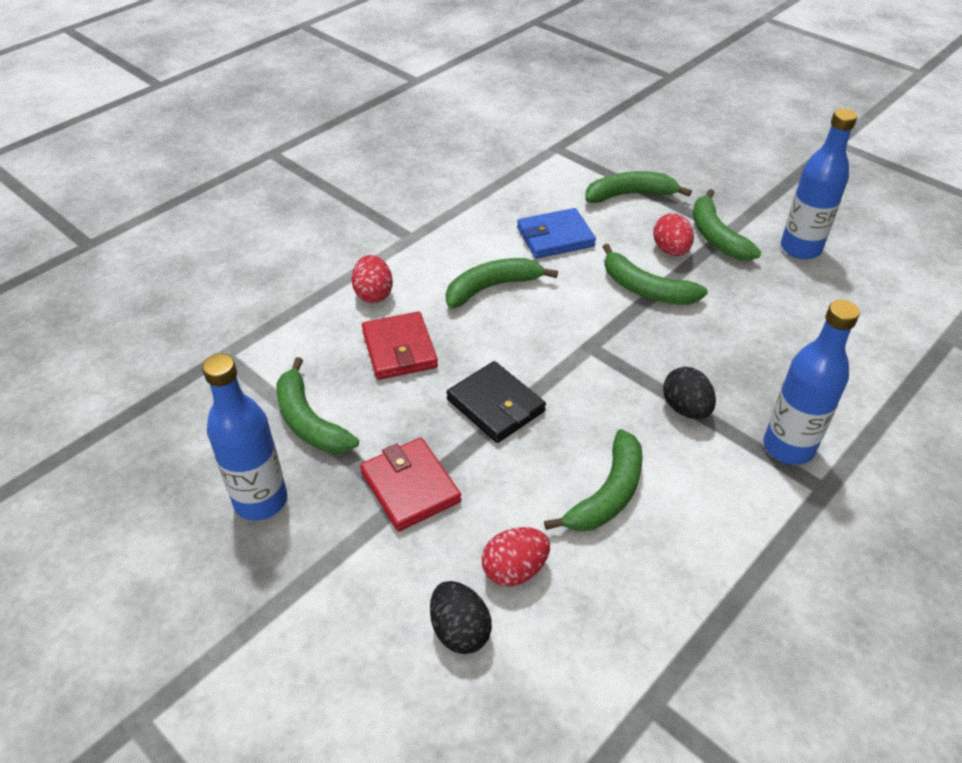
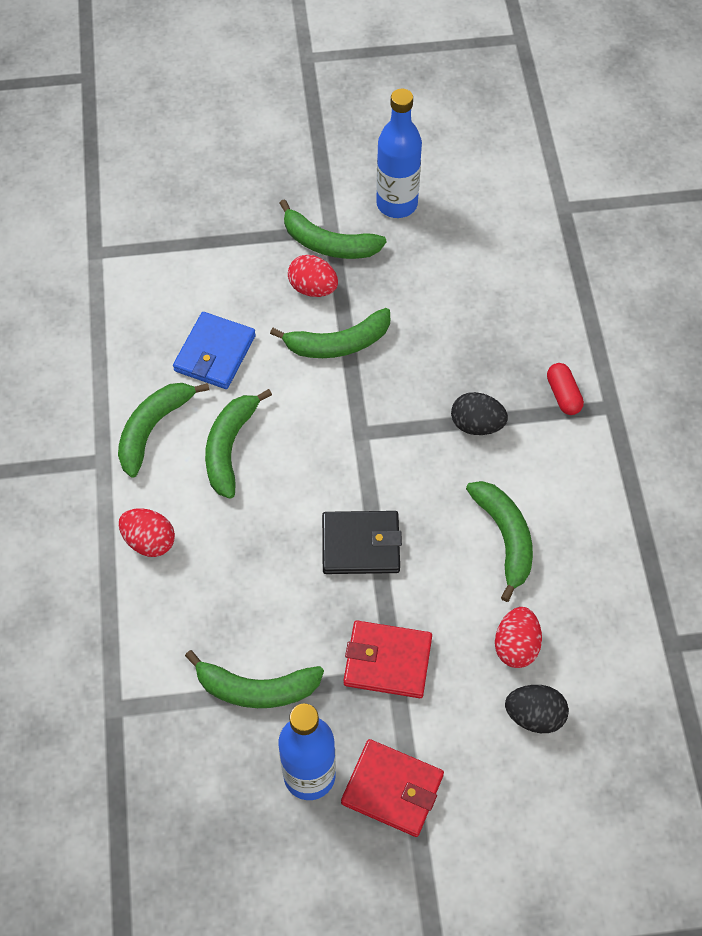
camera: 50 degrees left, 15 degrees up
red wallet [362,311,438,380] -> red wallet moved to [341,739,444,837]
green banana [585,171,692,203] -> green banana moved to [118,383,210,478]
blue bottle [764,300,860,465] -> red capsule [547,363,584,415]

